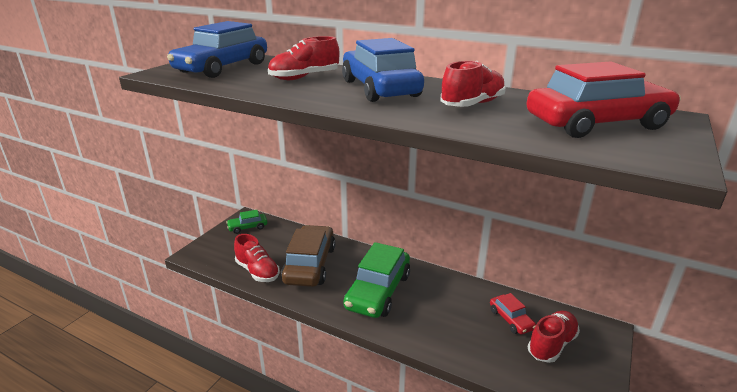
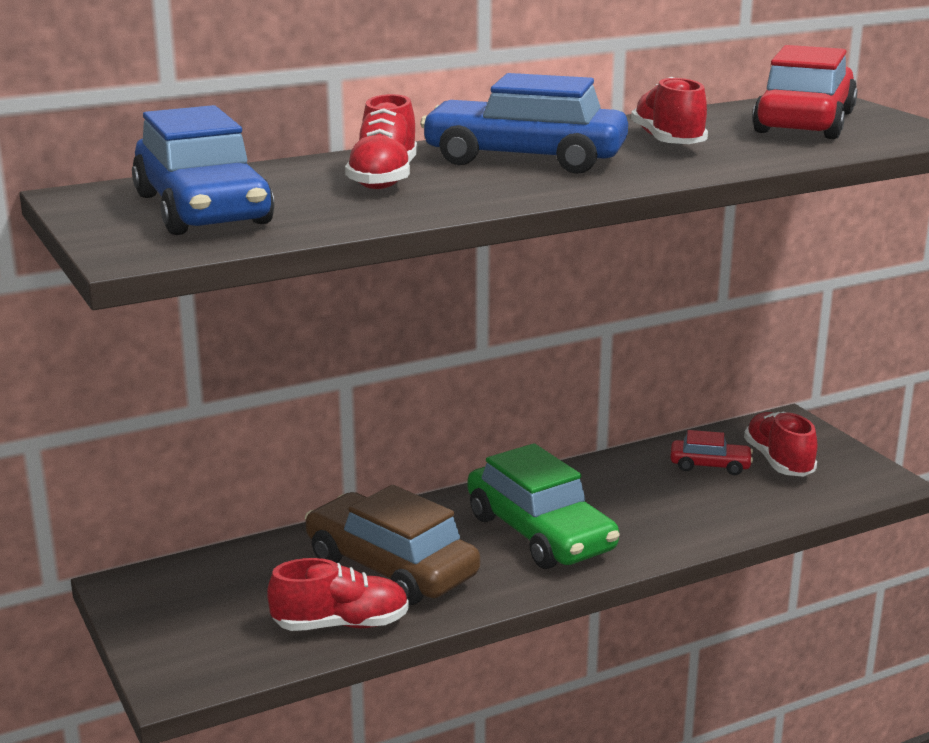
camera: 55 degrees left, 5 degrees down
green car [226,210,267,234] -> none

